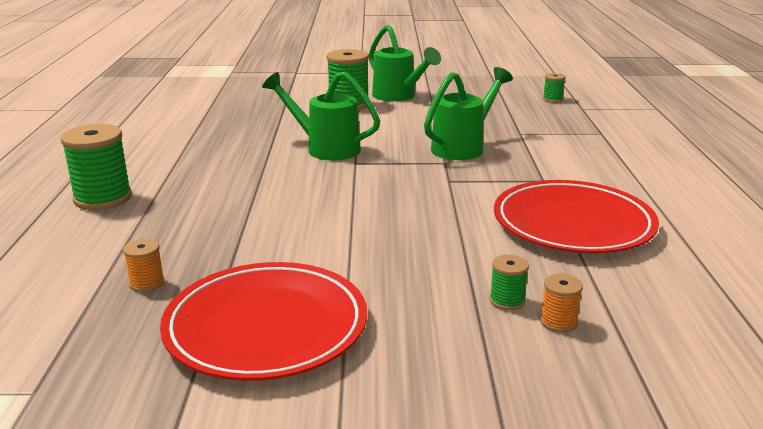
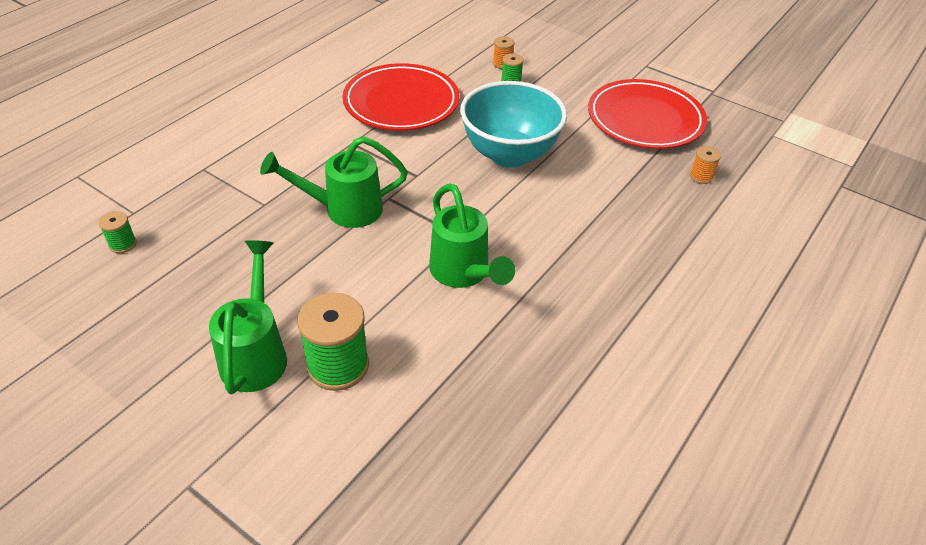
camera: 145 degrees left, 20 degrees up
green spool [61,124,132,210] -> none
none -> turquoise bowl [460,81,567,168]

